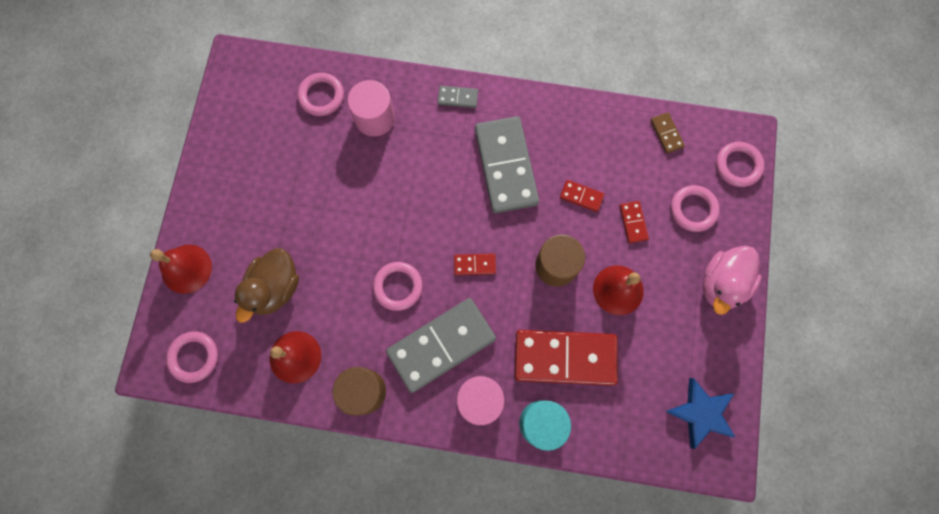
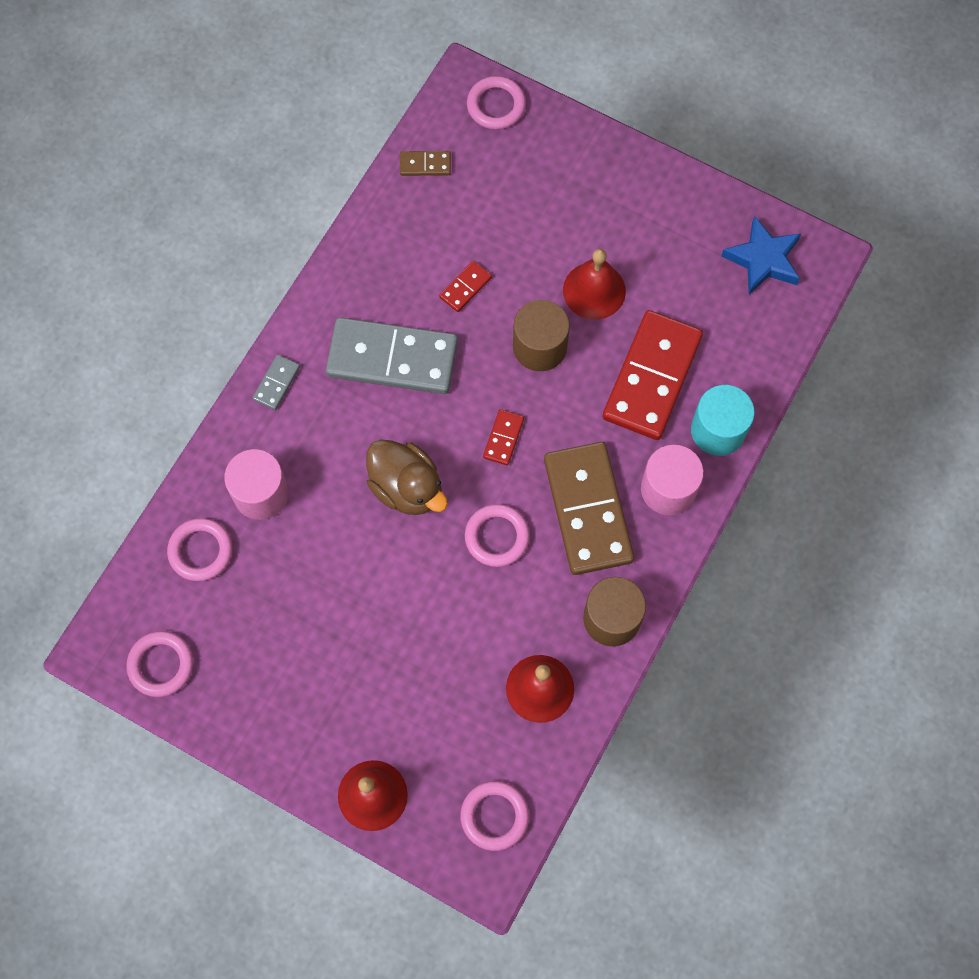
camera: 70 degrees left, 5 degrees down
brown duck [234,248,299,323] -> brown duck moved to [366,439,448,515]
grey domino [386,298,496,393] -> brown domino [544,442,634,575]
red domino [620,201,649,243] -> none
pink ring [671,185,720,232] -> pink ring moved to [127,631,193,697]
pink duck [703,246,762,315] -> none

